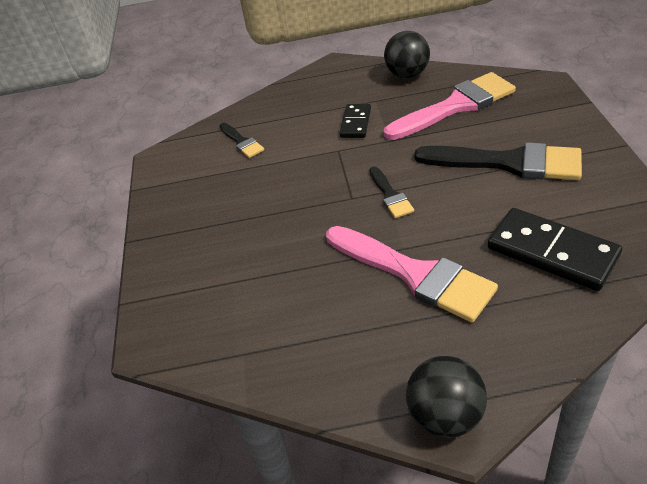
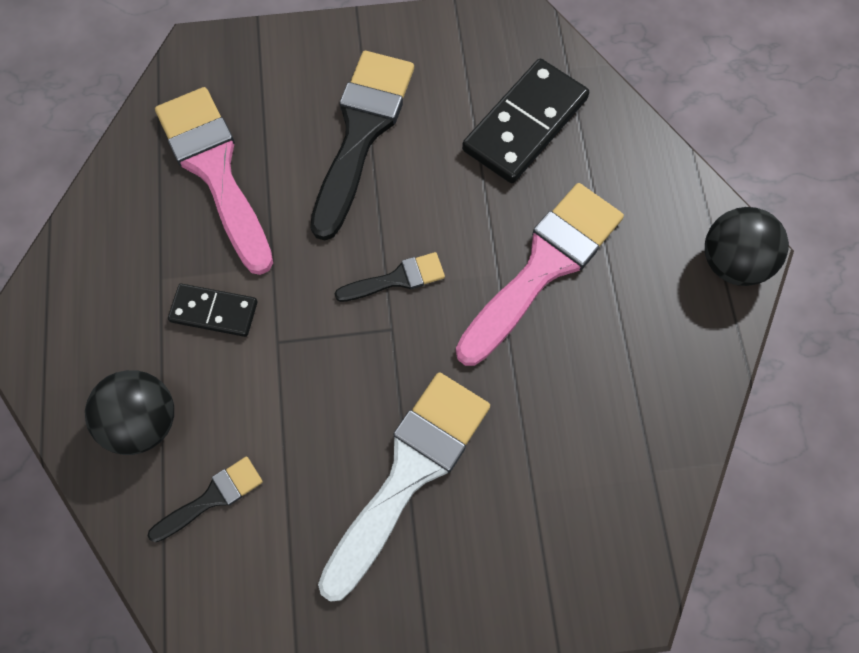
camera: 95 degrees left, 25 degrees up
black ball [384,31,430,78] -> black ball moved to [85,370,174,455]
none -> white brush [318,372,490,601]

